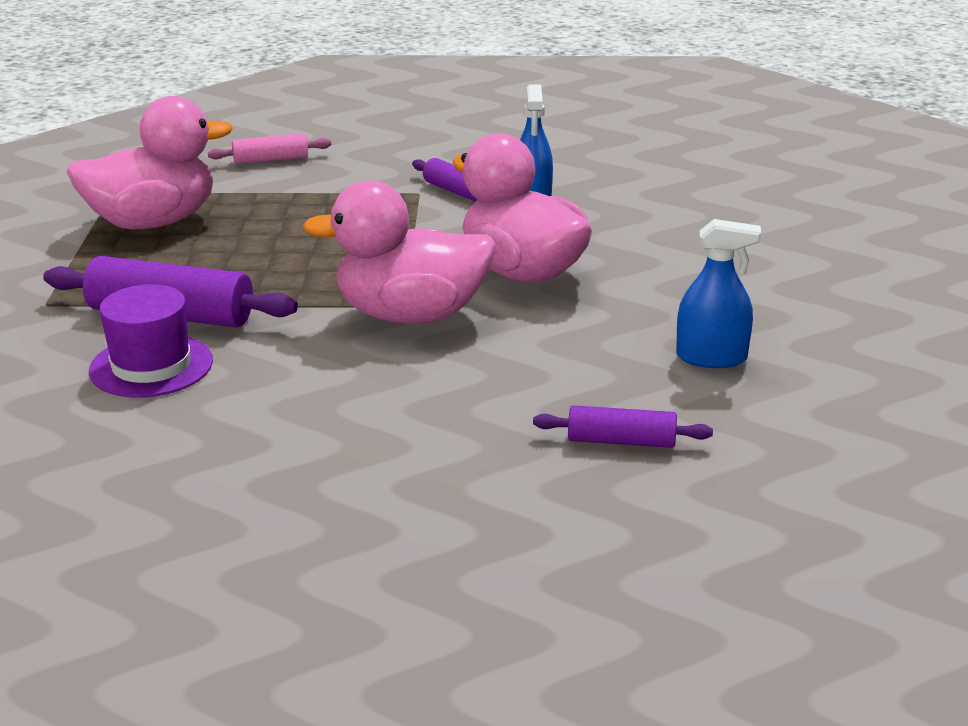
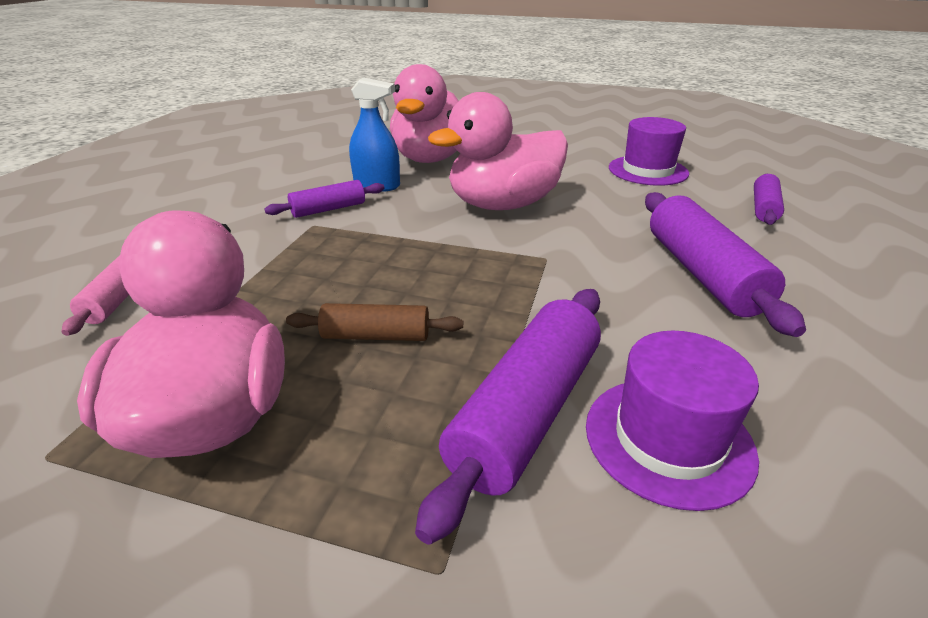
camera: 75 degrees left, 5 degrees up
pink duck [303,180,497,324] -> pink duck moved to [390,64,459,163]
blue spray bottle [676,219,761,368] -> purple hat [609,117,689,186]
none -> brown rolling pin [286,303,463,341]
none -> purple rolling pin [645,192,806,337]

